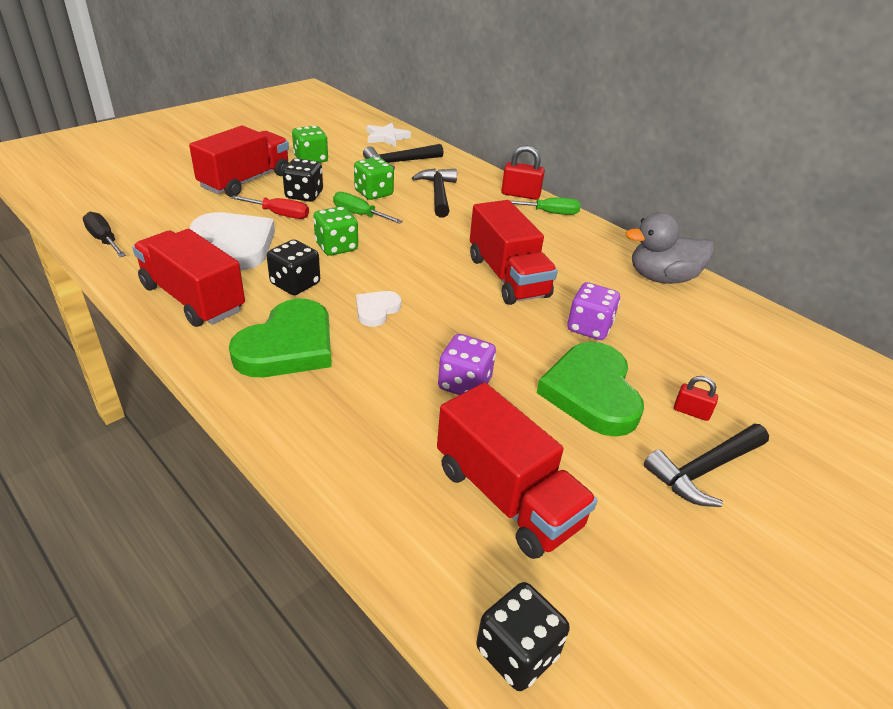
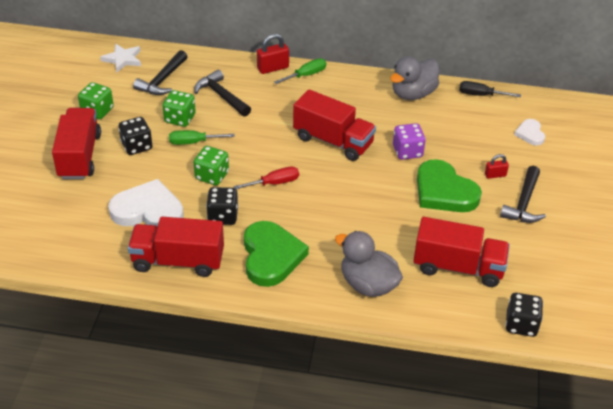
camera: 35 degrees left, 5 degrees up
black screwdriver [83,212,126,257] -> black screwdriver moved to [459,81,521,97]
red screwdriver [231,195,309,219] -> red screwdriver moved to [233,166,299,189]
white heart [356,291,401,327] -> white heart moved to [514,119,545,146]
purple dice [438,334,496,395] -> none
none -> grey duck [335,231,403,297]

